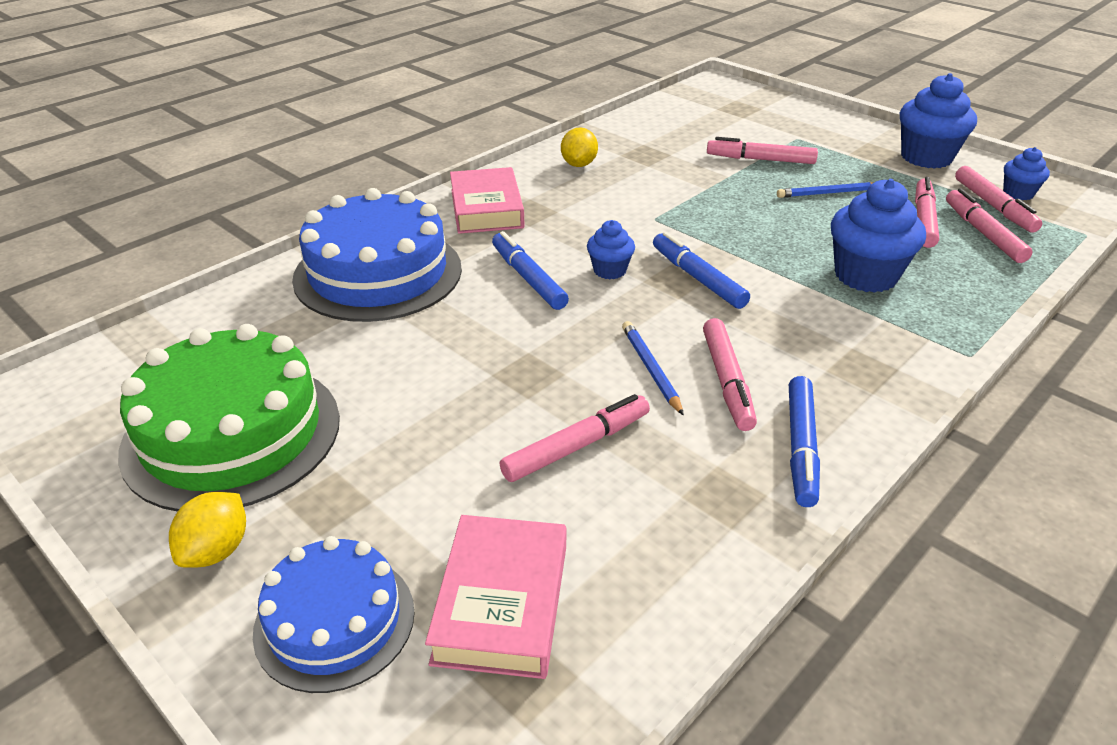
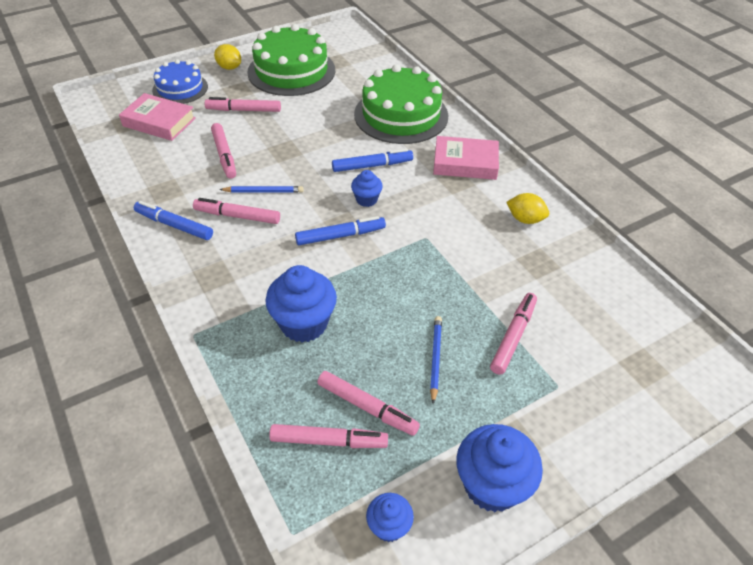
camera: 105 degrees right, 10 degrees up
blue cake [292,188,462,322] -> green cake [354,65,448,144]
pink marker [955,166,1042,233] -> pink marker moved to [205,97,281,112]

